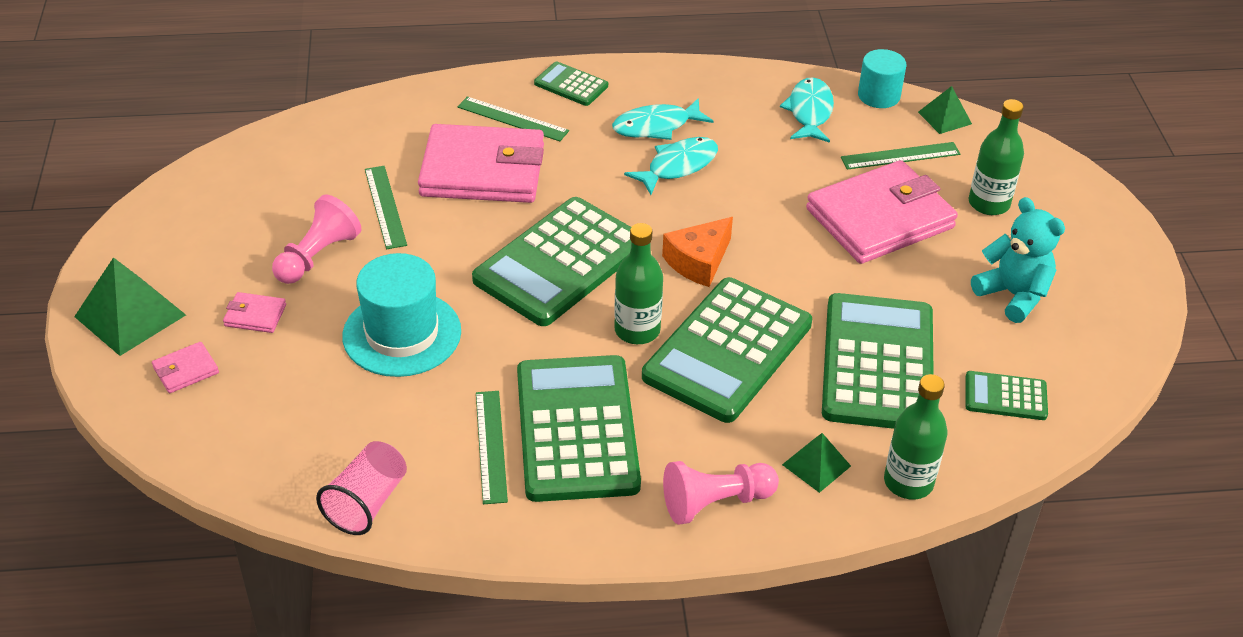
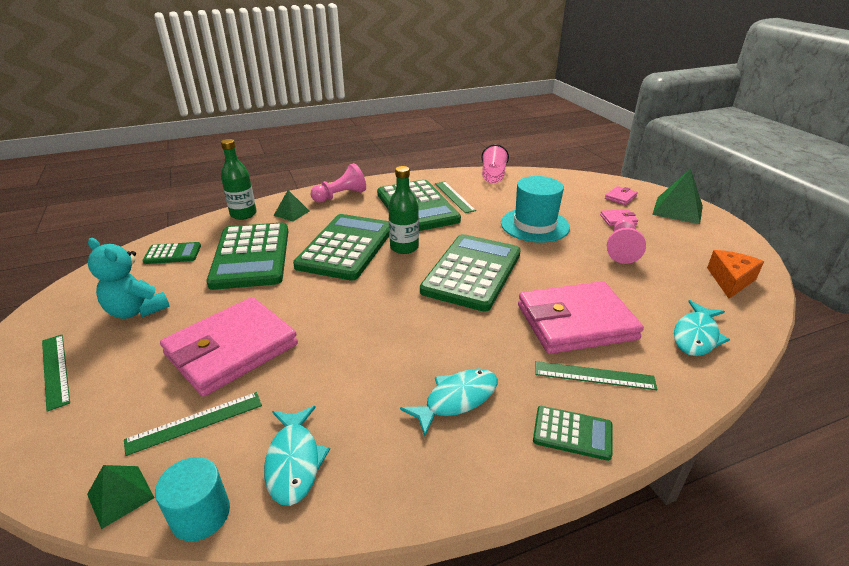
camera: 165 degrees right, 10 degrees down
green ruler [365,166,407,249] -> green ruler moved to [42,335,70,412]
turquoise fish [624,137,718,195] -> turquoise fish moved to [674,300,730,356]
orange cheese [662,217,733,287] -> orange cheese moved to [707,250,764,299]
green bottle [969,99,1024,215] -> none

